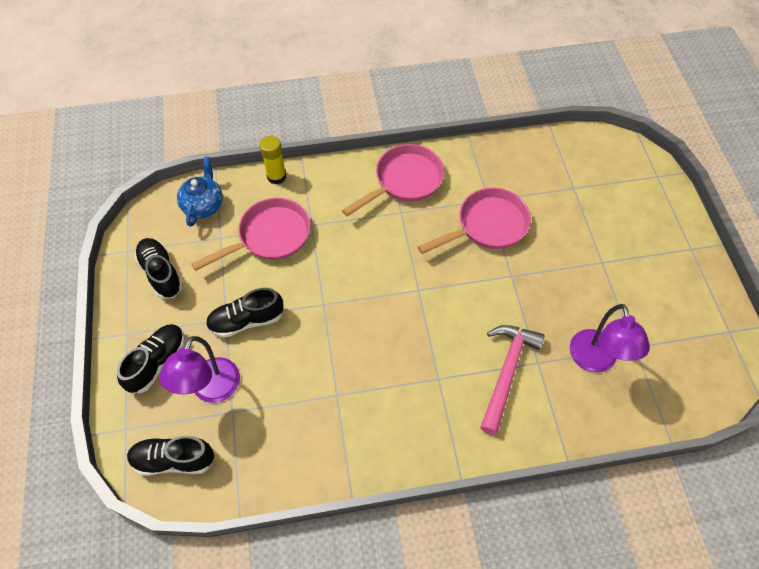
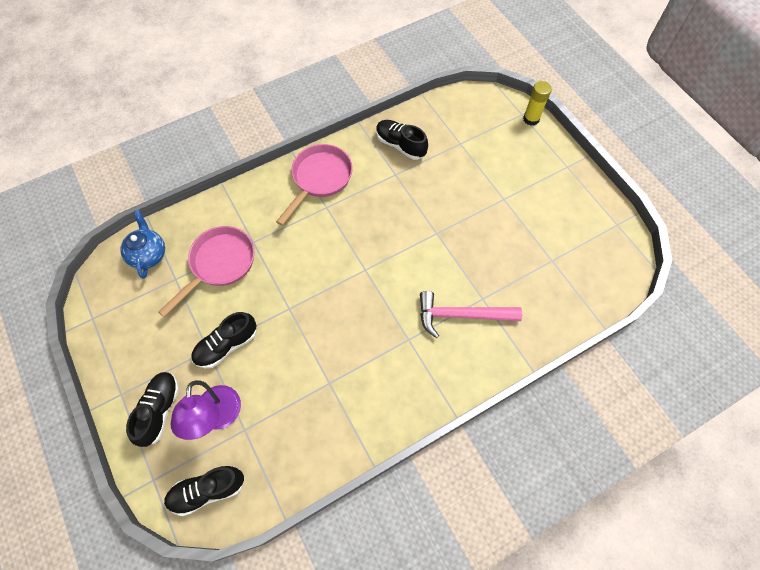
camera: 20 degrees left, 5 degrees up
black shoe [134,238,183,299] -> black shoe moved to [376,120,428,160]
yellow glue stick [259,136,286,184] -> yellow glue stick moved to [523,81,552,125]
pink pan [418,188,531,254] -> none
pink hammer [480,325,545,435] -> pink hammer turned 90 degrees counterclockwise [420,291,522,338]
purple lamp [570,304,650,373] -> none

